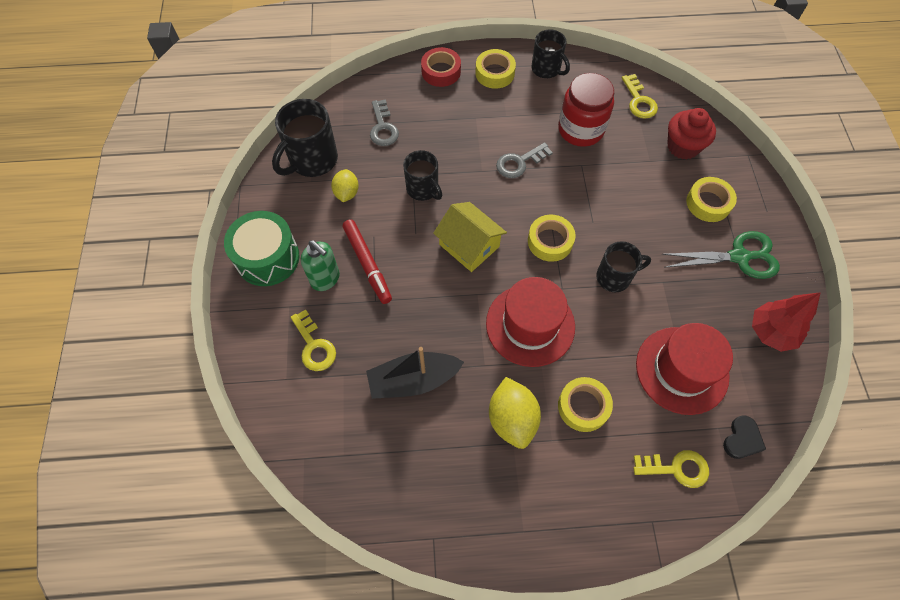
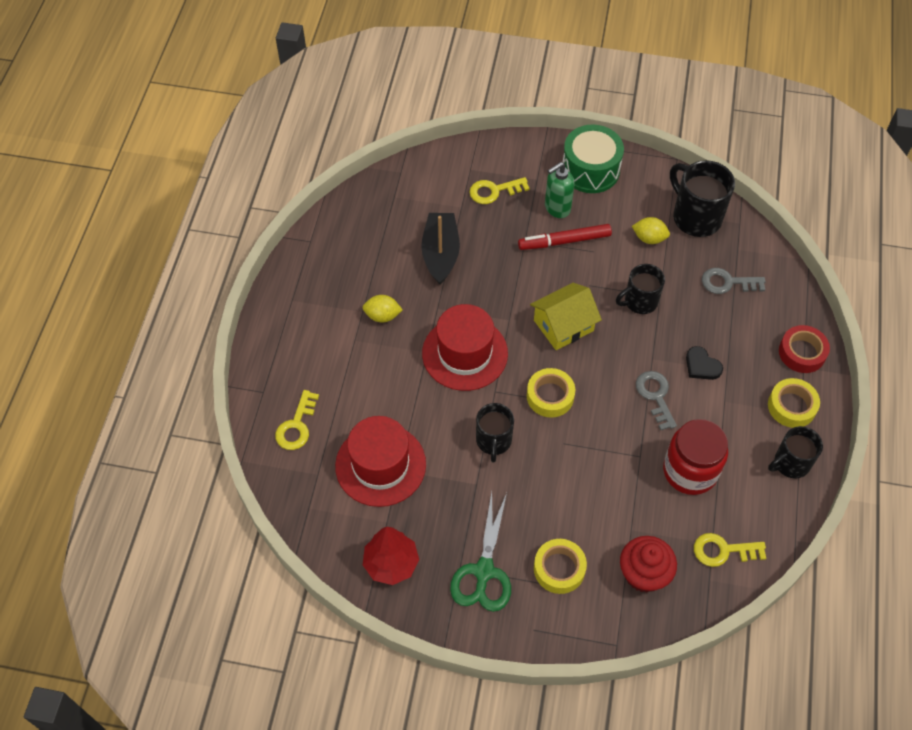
camera: 105 degrees right, 5 degrees down
yellow lemon [489,377,541,449] -> yellow lemon [362,295,403,322], size x0.63
yellow tape [558,377,613,432] -> none
black heart [723,416,766,459] -> black heart moved to [686,346,723,380]

